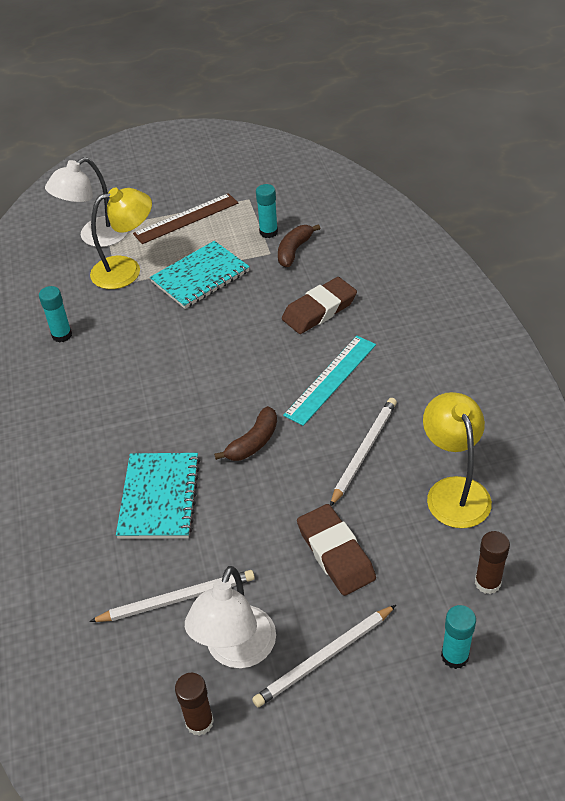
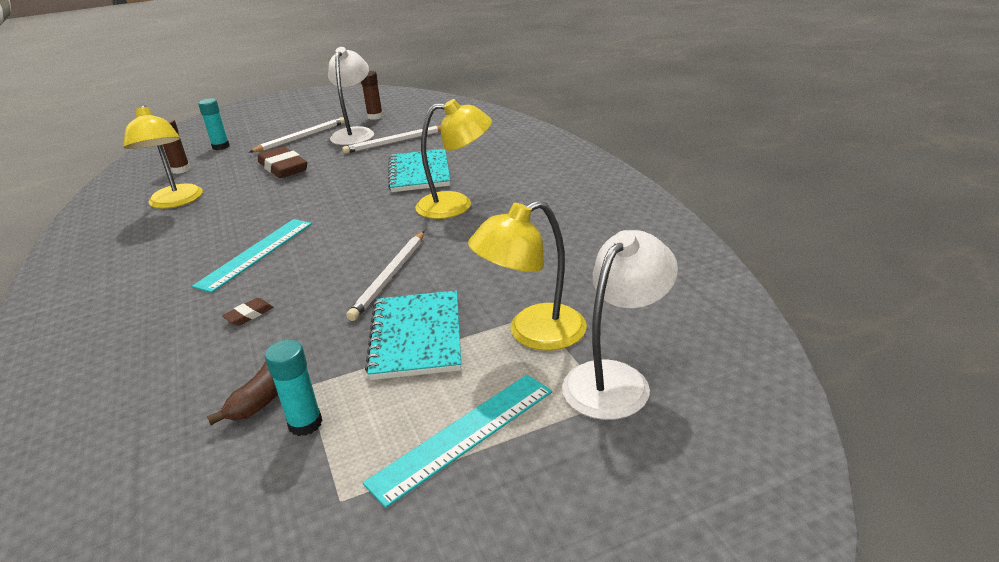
camera: 170 degrees right, 15 degrees down
turquoise glue stick [39,286,72,343] -> none
brown ruler [133,193,238,244] -> turquoise ruler [363,374,552,508]
turquoise notebook [150,241,250,309] -> turquoise notebook turned 45 degrees counterclockwise [365,290,461,380]
brown banana [214,406,277,461] -> none
brown eraser [282,277,357,334] -> brown eraser [222,298,274,326], size x0.46
white pencil [330,398,397,506] -> white pencil moved to [346,231,424,321]
none -> yellow lamp [415,99,492,219]

